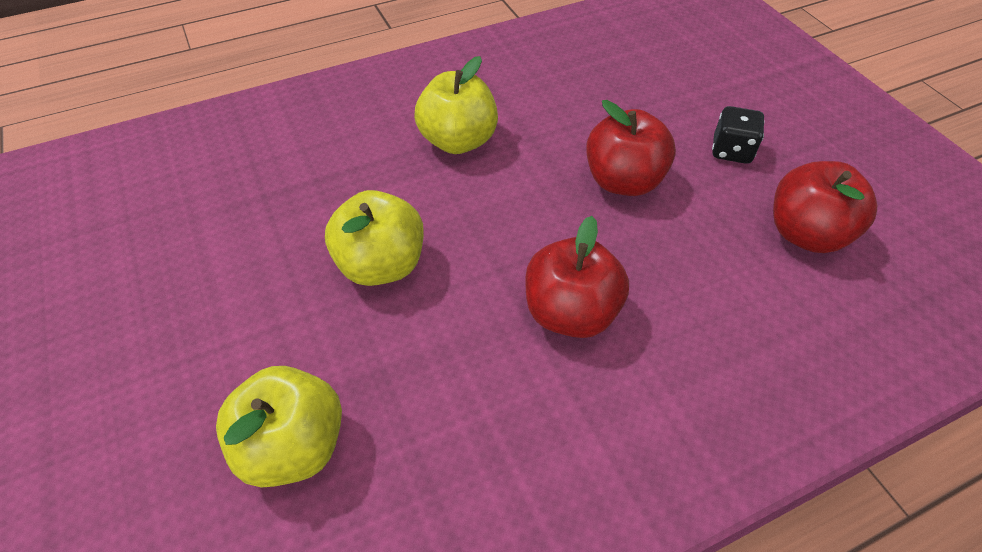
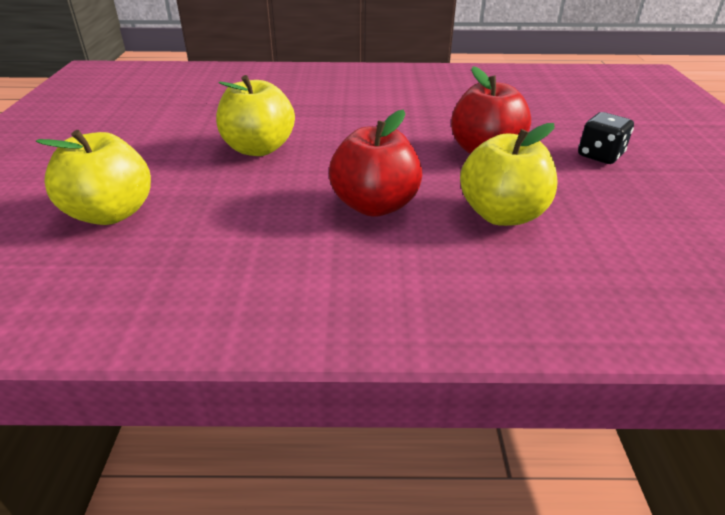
camera: 25 degrees right, 15 degrees down
yellow apple [414,56,498,154] -> yellow apple moved to [460,123,557,226]
red apple [773,161,877,253] -> none

